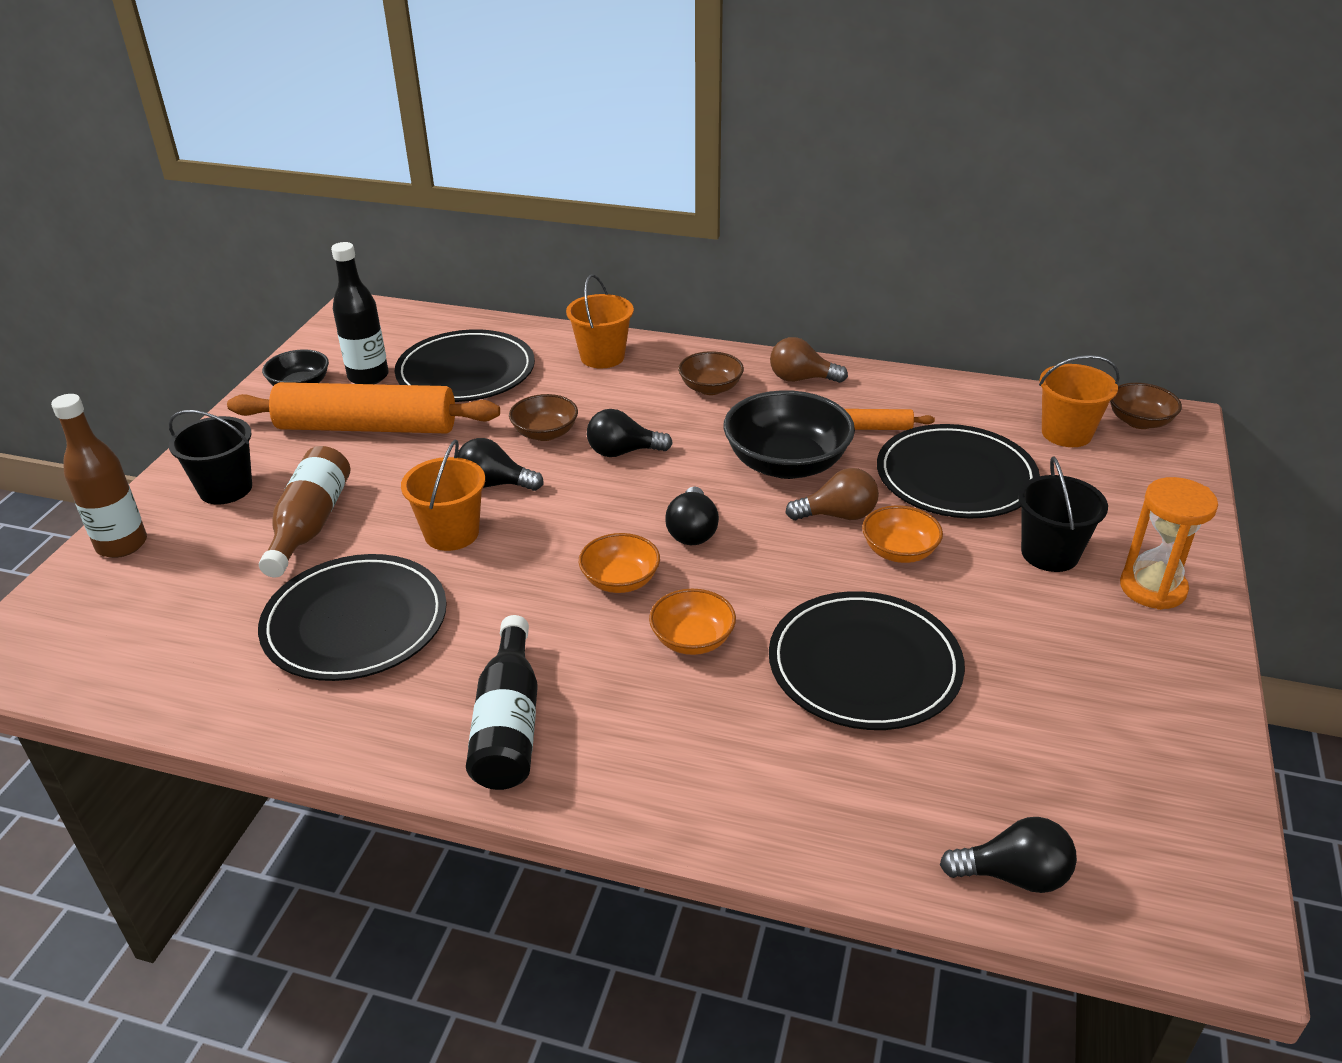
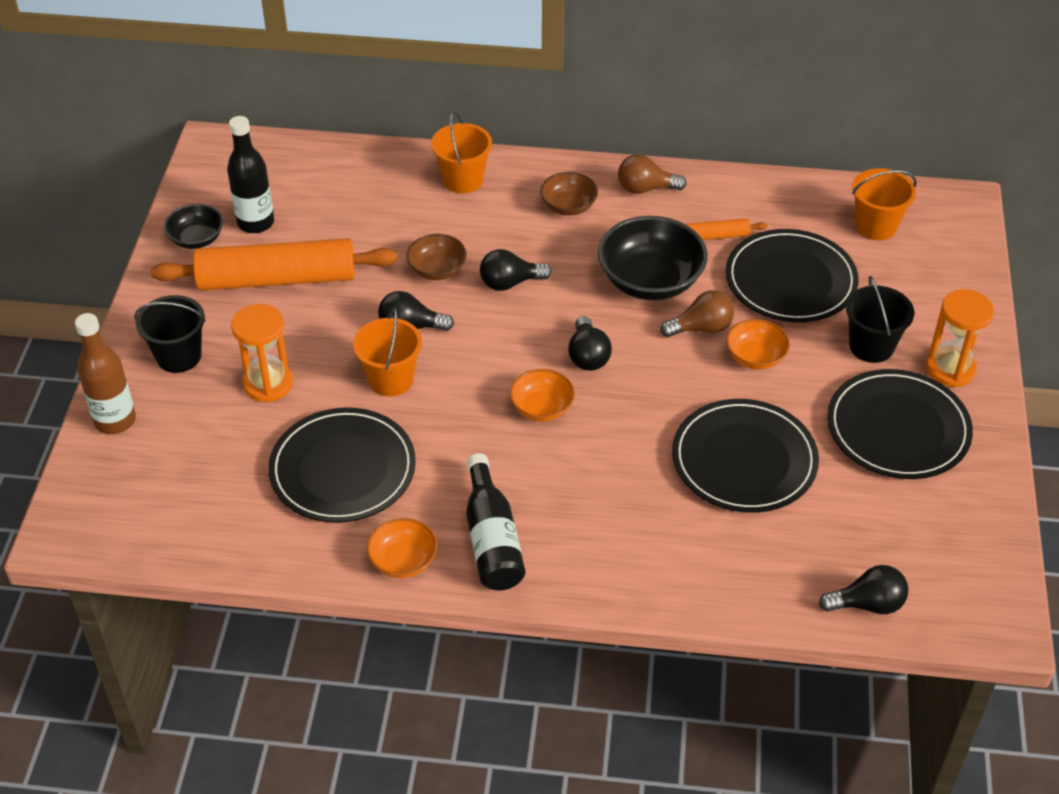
camera: 10 degrees left, 10 degrees up
brown bottle [259,446,350,578] -> orange hourglass [231,304,293,402]
black plate [395,329,535,402] -> black plate moved to [827,369,973,479]
orange bowl [649,589,736,655] -> orange bowl moved to [367,518,437,578]
brown bowl [1110,383,1182,429] -> none

